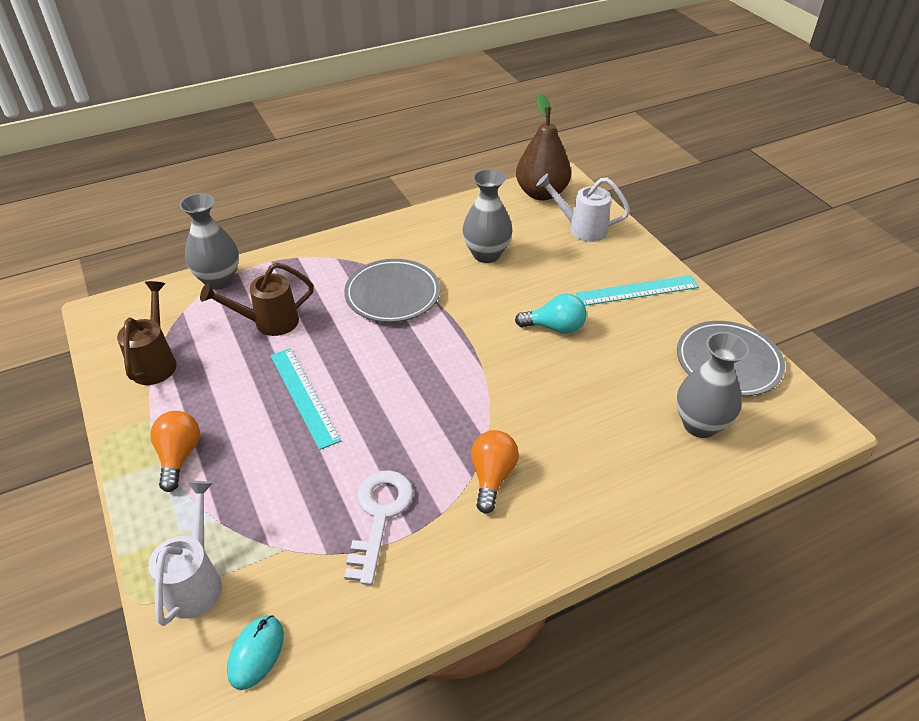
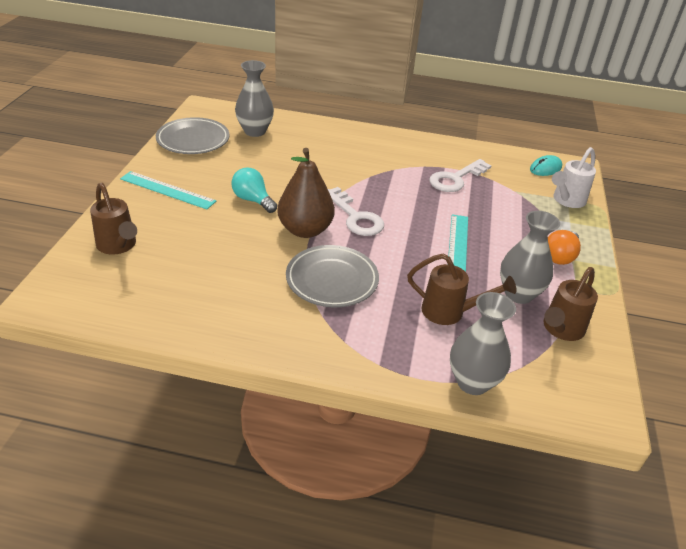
camera: 145 degrees left, 5 degrees down
grey vase [463,169,512,263] -> grey vase moved to [500,211,560,304]
orange light bulb [471,430,519,514] -> none
brown pear [516,94,571,201] -> brown pear moved to [277,148,335,238]
white watering can [536,173,630,242] -> brown watering can [90,183,137,255]
none -> white key [328,187,384,236]

